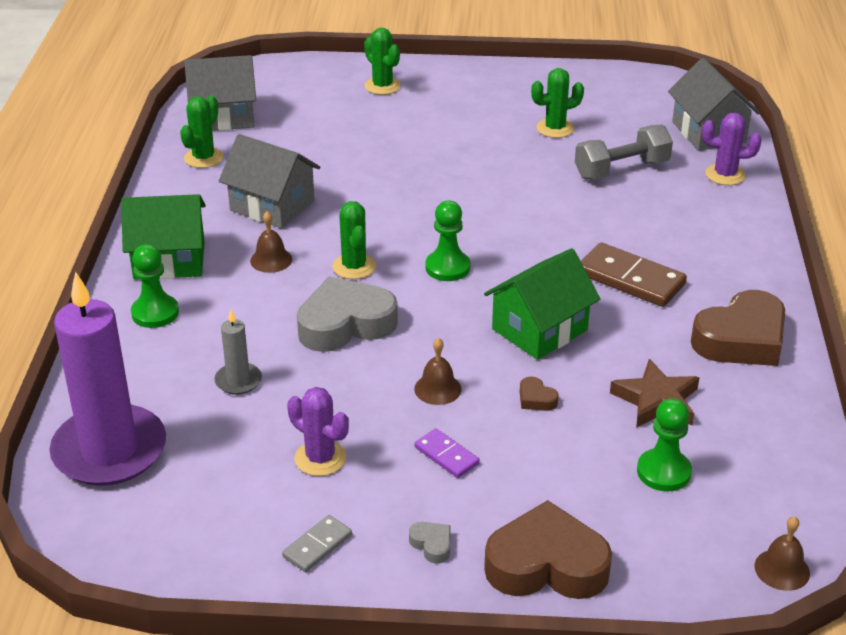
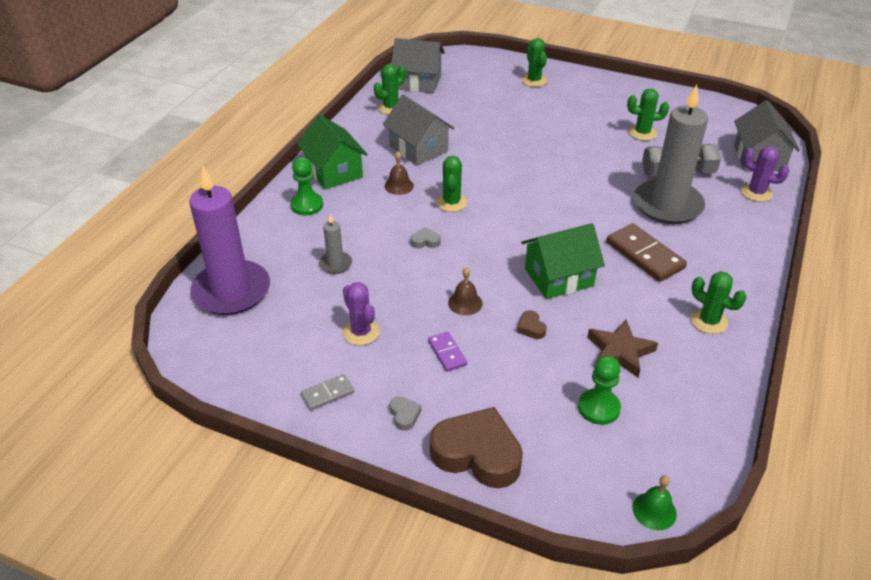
camera: 20 degrees right, 5 degrees up
green house [121,194,206,279] -> green house turned 45 degrees clockwise [297,115,368,189]
grey heart [297,277,398,352] -> grey heart [411,227,441,248], size x0.41
green pawn [425,200,470,281] -> none
brown heart [691,290,785,366] -> green cactus [691,271,747,334]
brown bell [755,516,810,591] -> green bell [633,475,677,530]
none -> grey candle [634,85,708,224]

